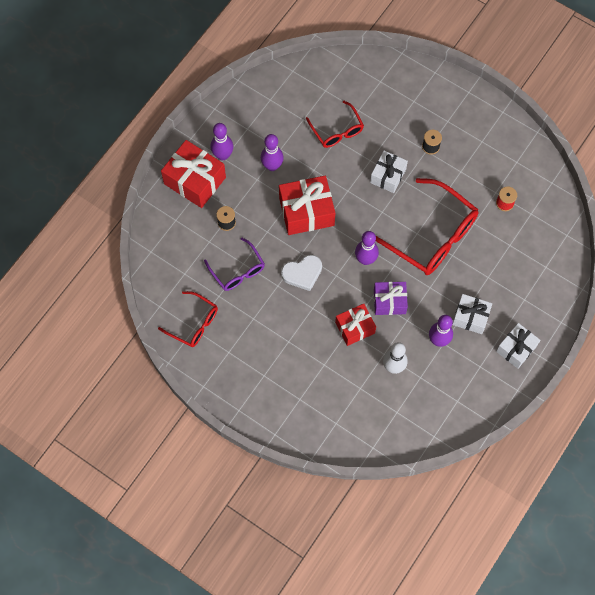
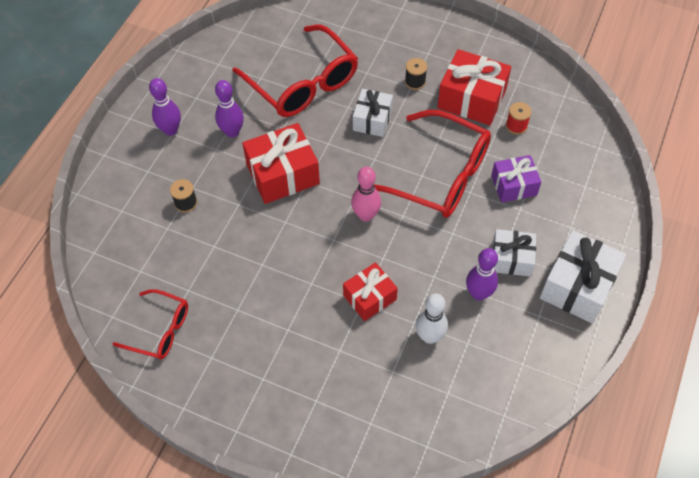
camera: 10 degrees left, 10 degrees down
red gift [161,140,226,208] -> red gift moved to [437,49,511,125]
purple glasses [204,238,265,291] -> none
white heart [281,255,322,291] -> none
red glasses [306,101,364,148] -> red glasses [232,25,358,117], size x1.81
purple bowling pin [355,231,379,265] -> pink bowling pin [351,167,381,222]
purple gift [374,282,408,315] -> purple gift moved to [491,155,541,203]
white gift [496,323,540,369] -> white gift [540,230,626,323], size x1.58

